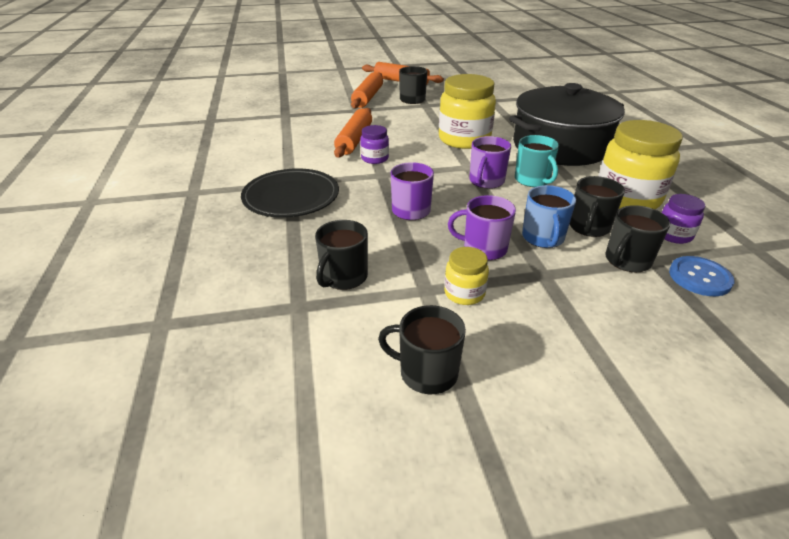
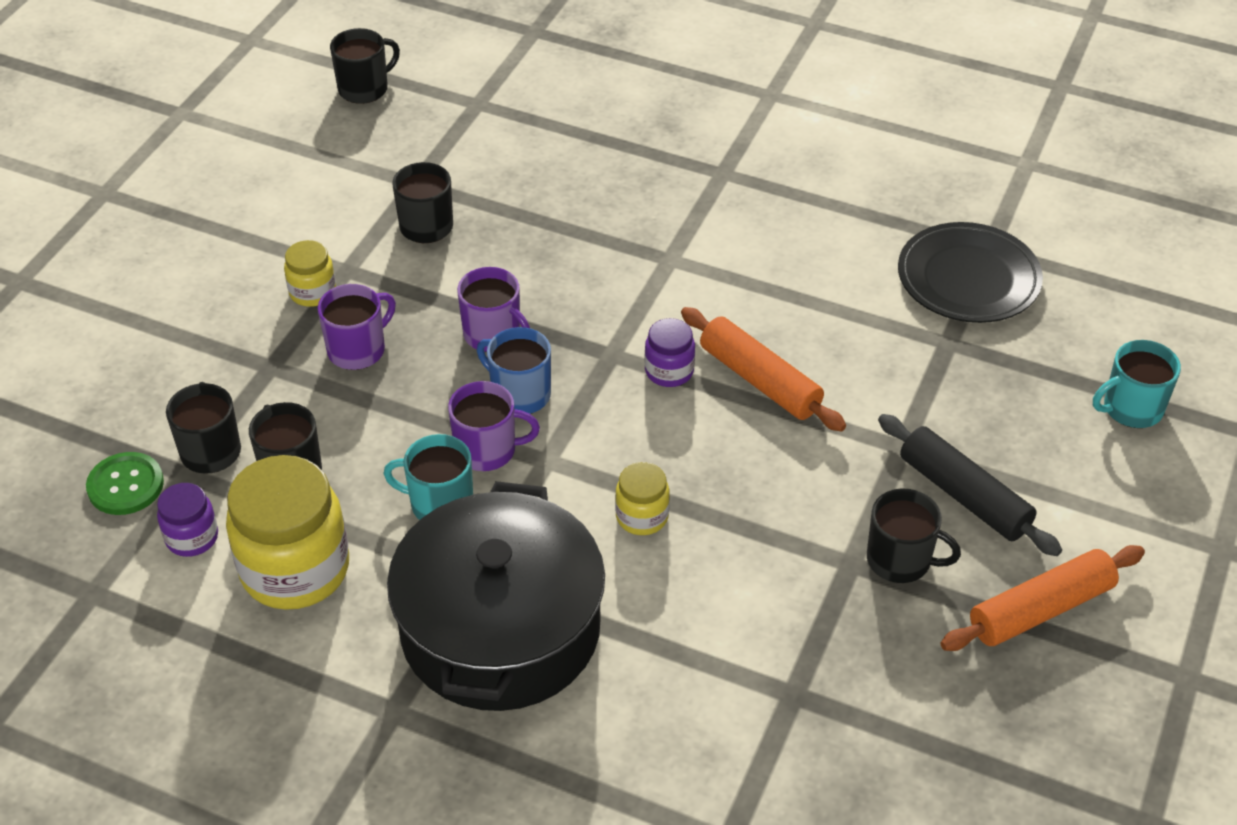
camera: 125 degrees right, 10 degrees up
black plate [241,168,339,218] -> black plate moved to [898,222,1043,323]
orange rolling pin [351,72,383,109] -> black rolling pin [878,414,1062,556]
black mug [378,305,466,394] -> black mug moved to [330,28,400,104]
yellow jar [439,74,496,149] -> yellow jar [615,462,670,535], size x0.49
purple mug [469,136,511,189] -> purple mug turned 120 degrees clockwise [448,381,540,471]
blue mug [522,185,576,248] -> blue mug moved to [477,327,551,414]
blue button [669,256,734,296] -> green button [86,452,164,515]
none -> turquoise mug [1093,340,1181,428]

